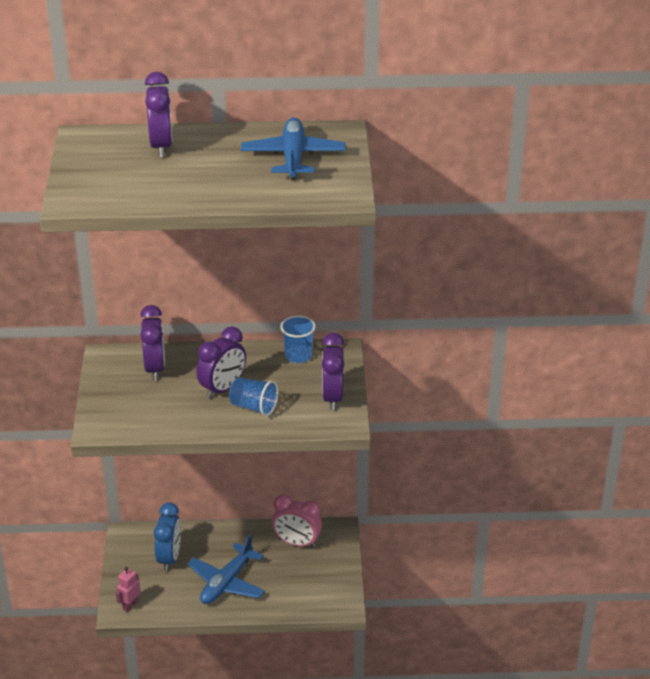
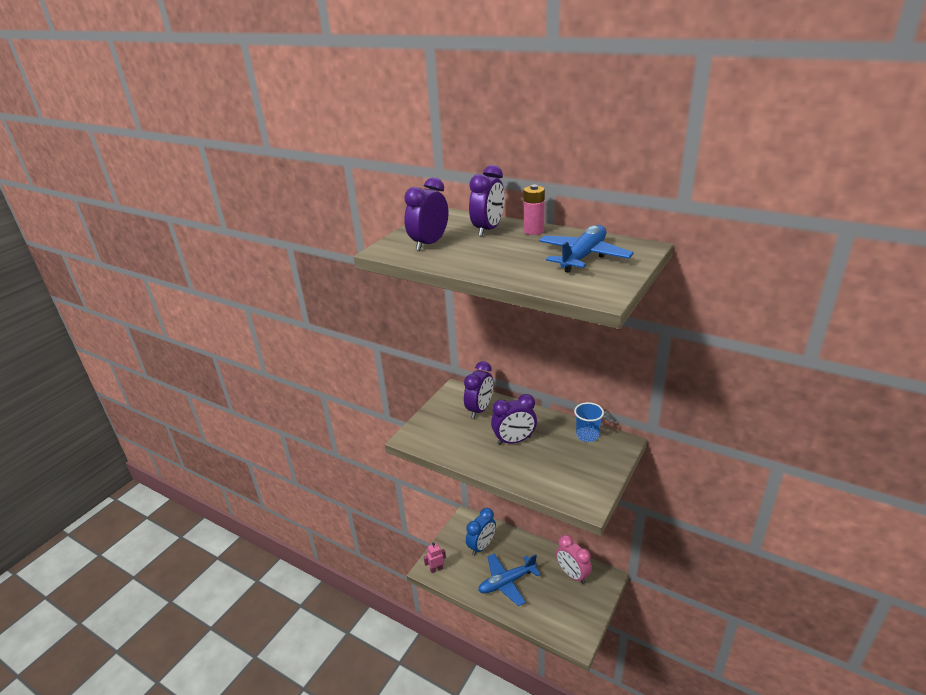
camera: 35 degrees right, 5 degrees down
blue cup [229,377,278,416] -> none
purple clock [322,333,344,410] -> purple clock moved to [404,177,448,251]
none -> pink battery [524,185,545,235]

